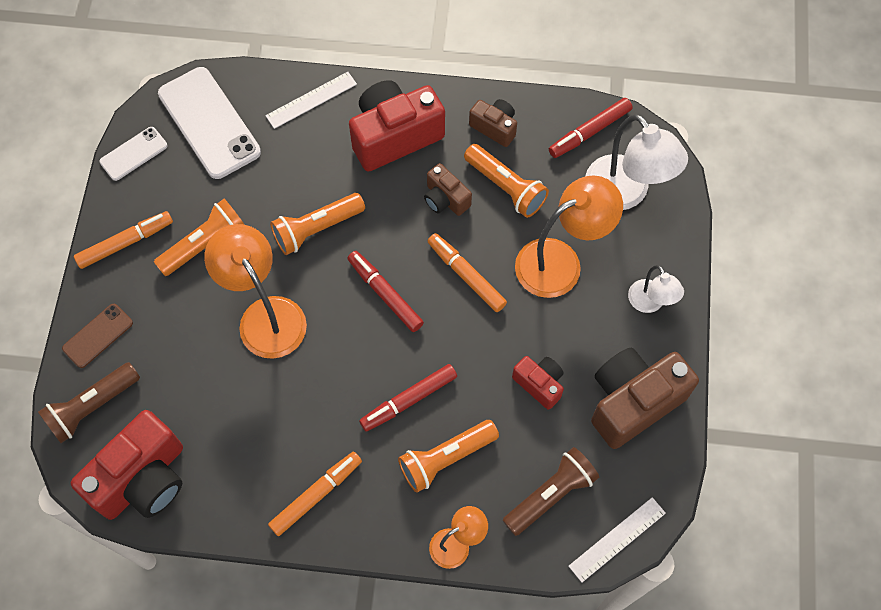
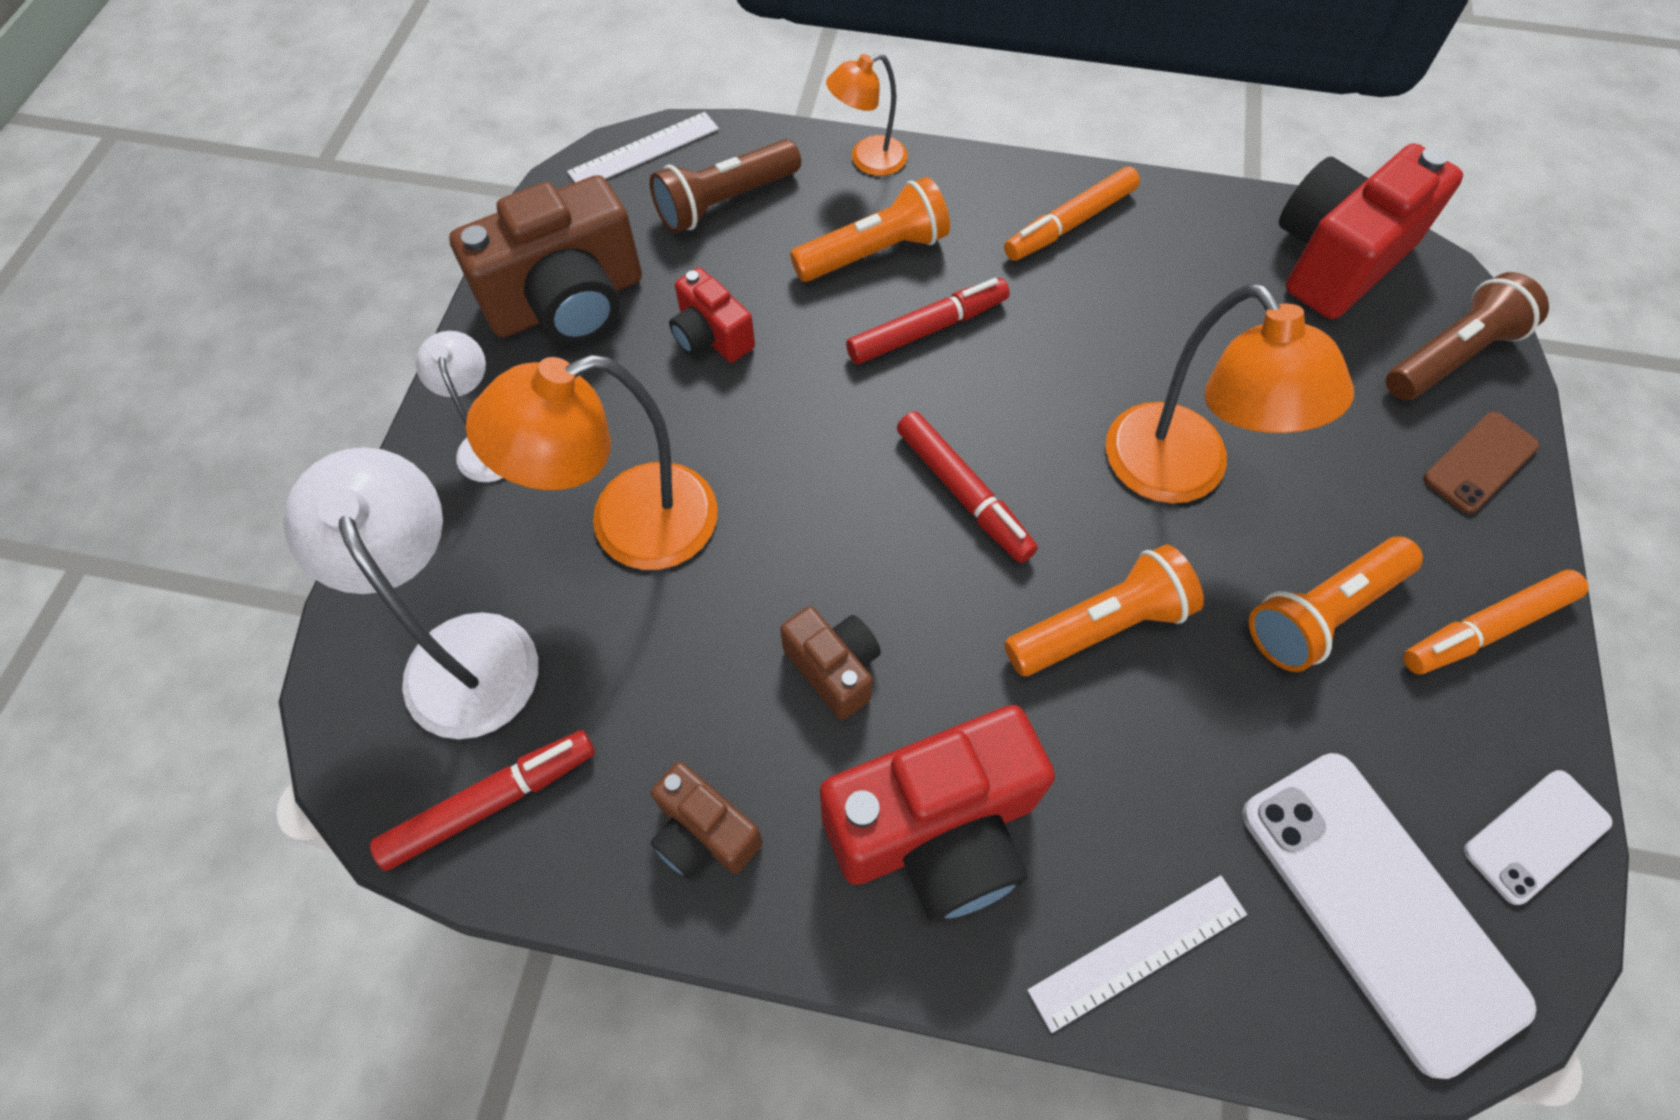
camera: 175 degrees left, 5 degrees down
orange marker [427,233,507,312] -> none
orange flashlight [464,144,549,218] -> none

